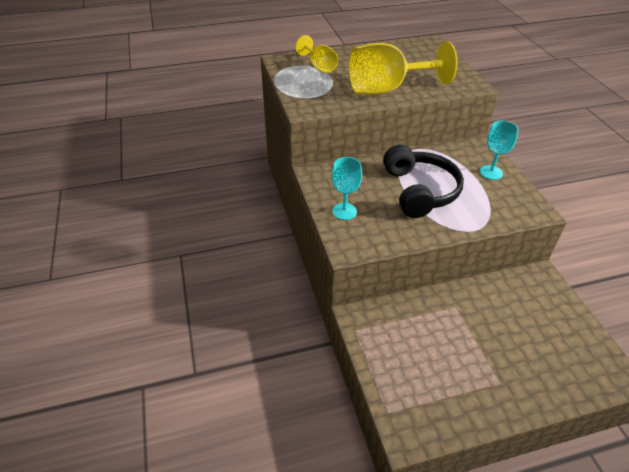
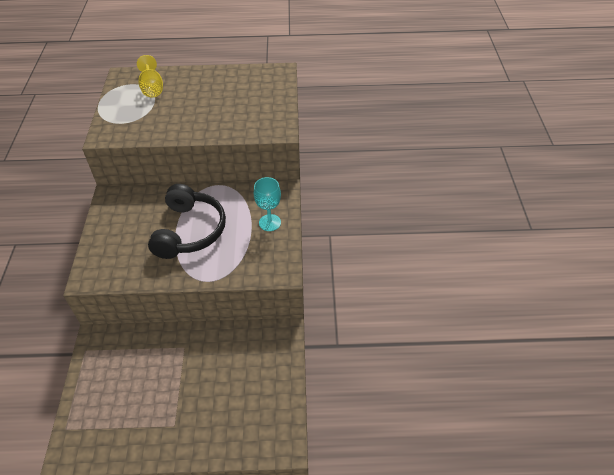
camera: 15 degrees right, 5 degrees up
turquoise goblet [332,157,362,220] -> none
yellow goblet [349,41,457,95] -> none

